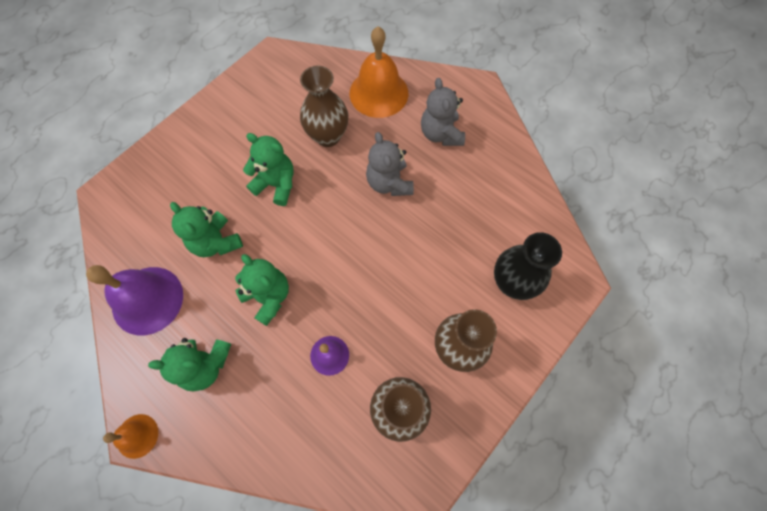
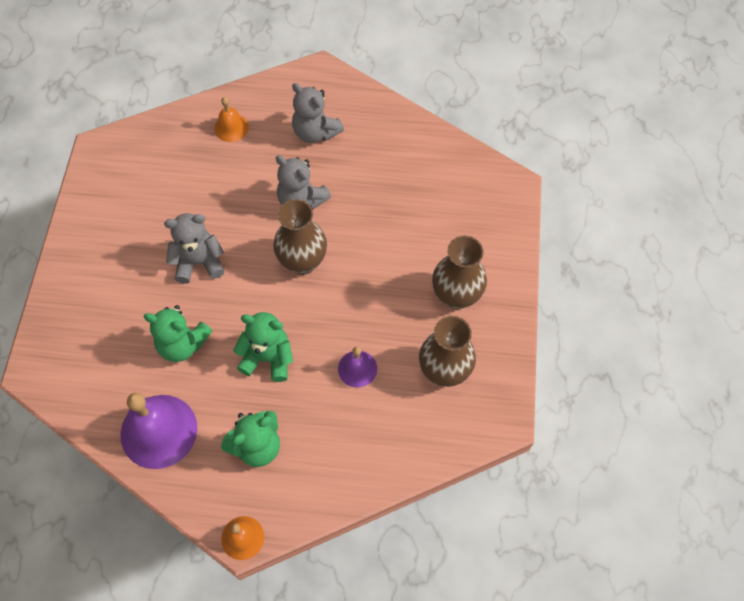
camera: 35 degrees left, 5 degrees down
green teddy bear [243,133,294,206] -> grey teddy bear [164,213,224,284]
brown vase [300,66,348,147] -> brown vase moved to [273,199,327,275]
orange bell [350,26,408,118] -> orange bell [214,97,249,142], size x0.53
black vase [494,232,562,300] -> none

